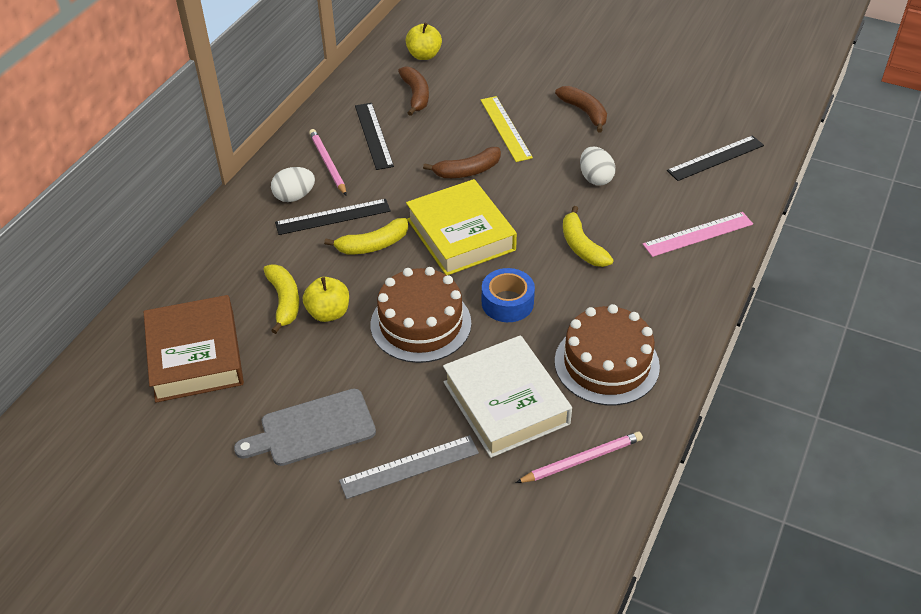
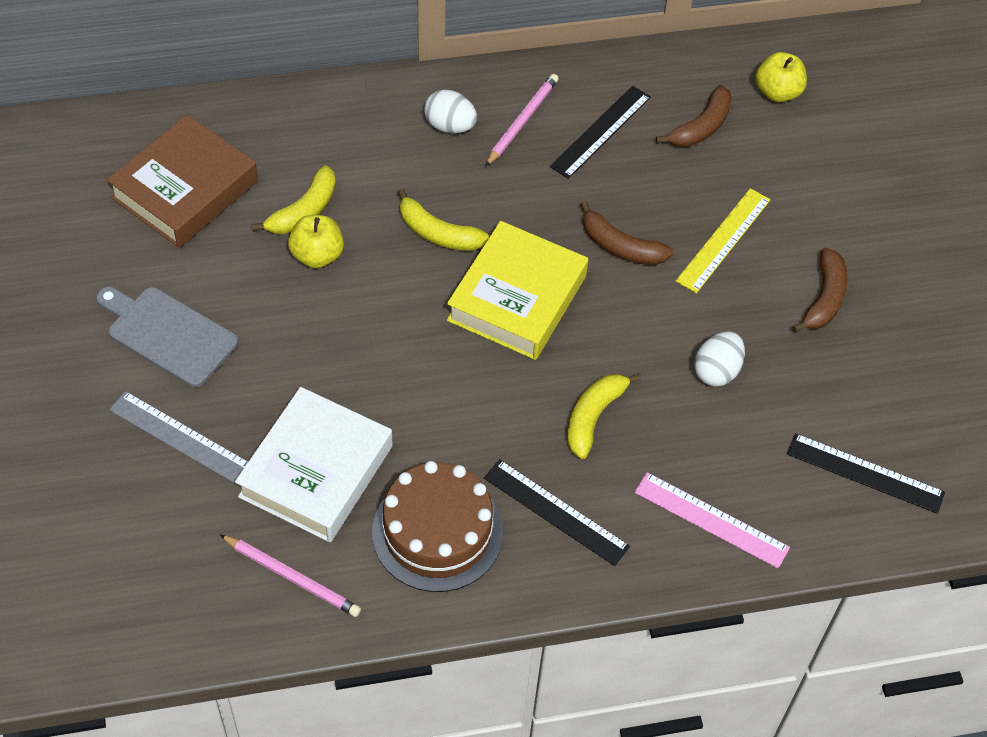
camera: 50 degrees right, 10 degrees up
black ruler [275,199,391,235] -> black ruler moved to [484,459,630,566]
brown cake [371,267,471,363] -> none
blue tape [482,268,535,322] -> none

